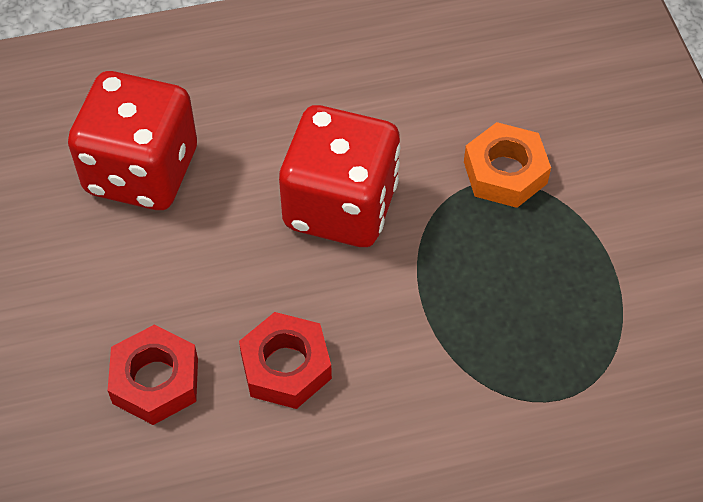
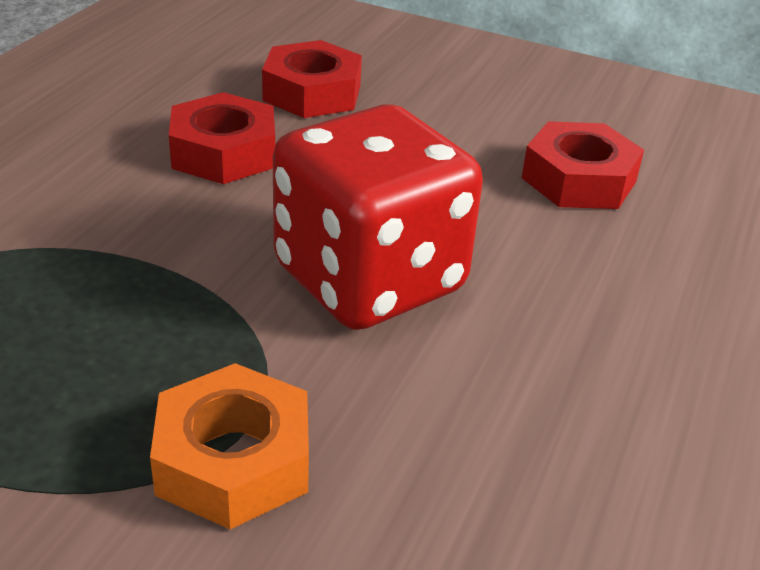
camera: 125 degrees right, 20 degrees down
red dice [68,71,197,210] -> red nut [522,121,644,209]

